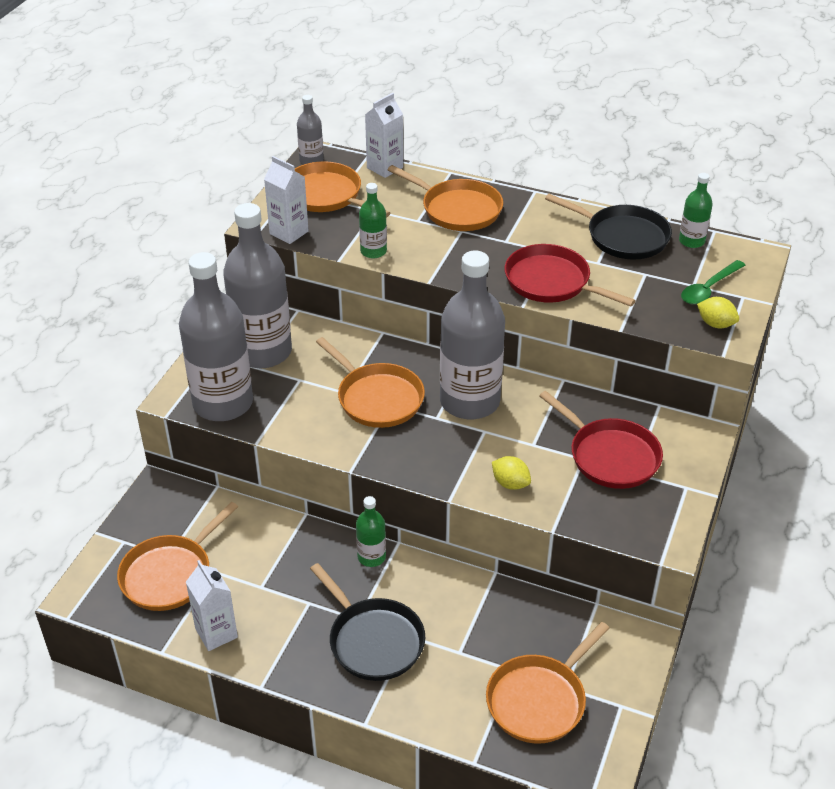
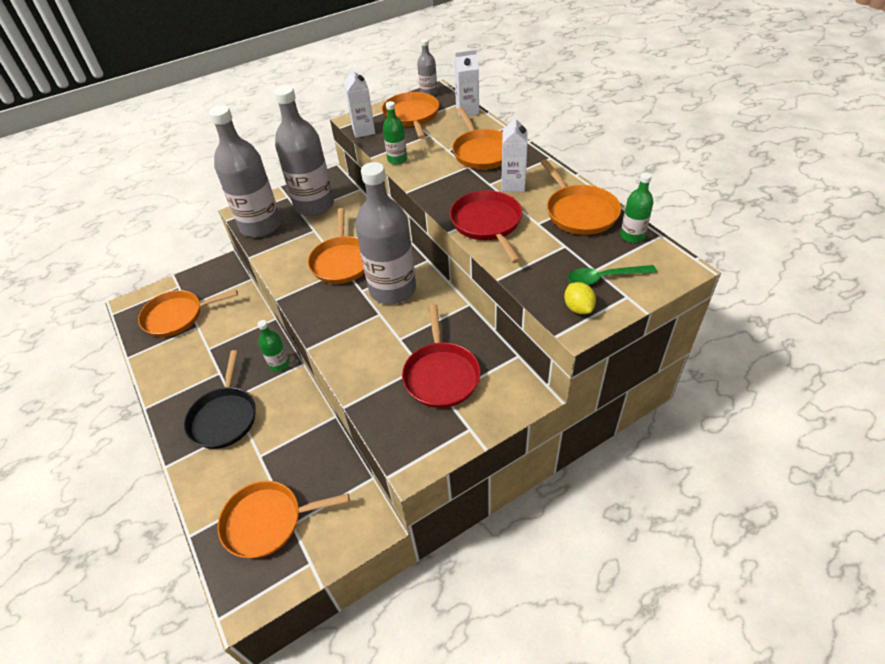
camera: 40 degrees right, 5 degrees up
white carton [186,560,238,651] -> white carton moved to [501,114,528,192]
yellow lemon [492,456,531,490] -> none
black pan [545,194,672,259] -> orange pan [540,159,621,235]

